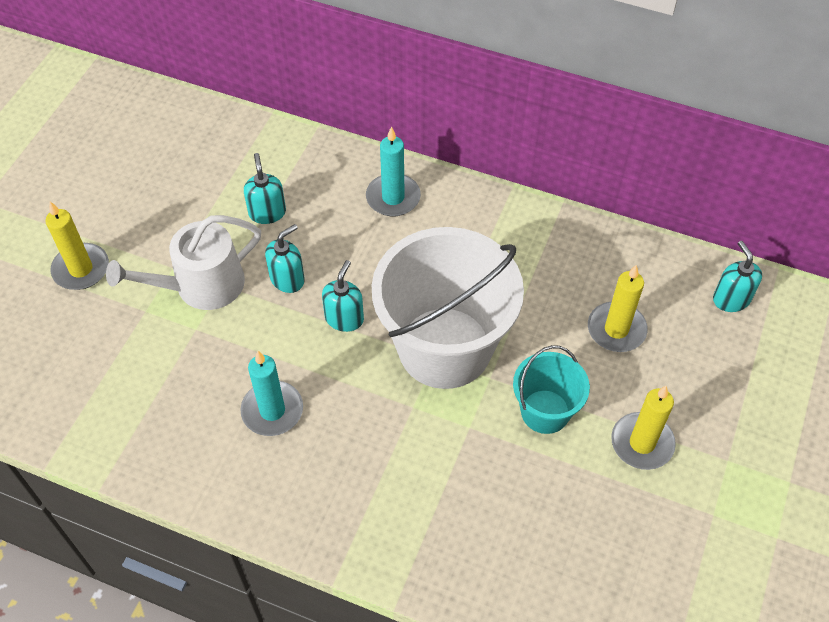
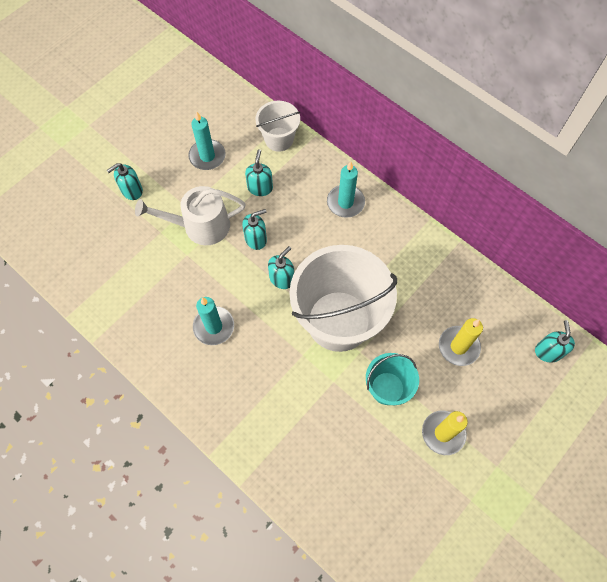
camera: 20 degrees right, 10 degrees up
yellow candle [45,202,109,290] -> turquoise soap dispenser [107,163,143,200]
none -> turquoise candle [188,111,226,170]
none -> white bucket [256,101,300,152]

